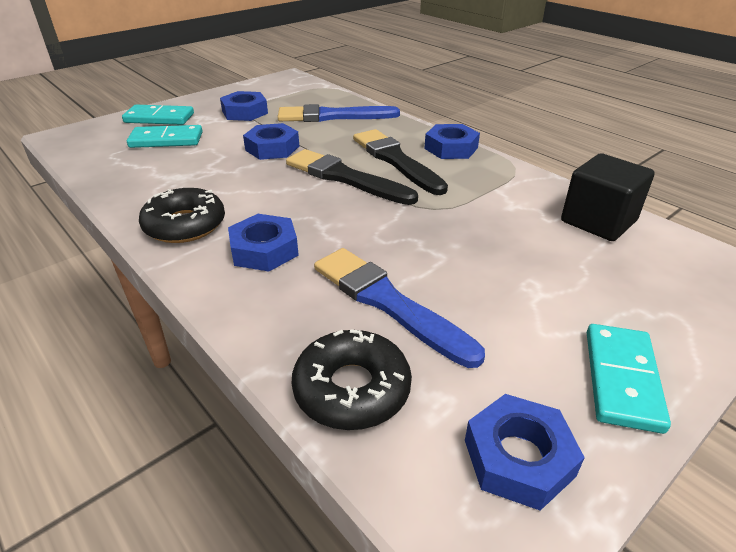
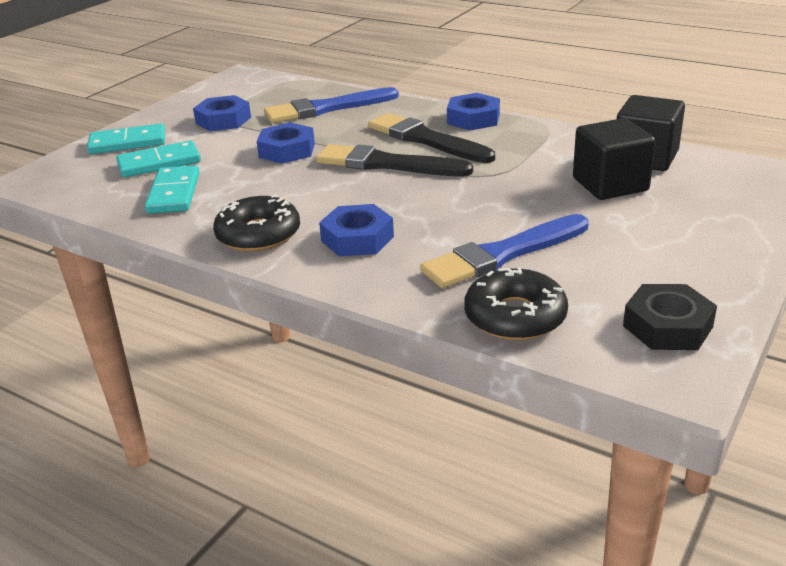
camera: 15 degrees left, 5 degrees down
blue brush [314,248,485,368] -> blue brush turned 60 degrees counterclockwise [420,214,589,288]
blue nut [465,394,585,511] -> black nut [623,284,717,350]
turquoise domino [587,324,671,434] -> turquoise domino moved to [145,165,200,214]
none -> black cube [573,118,656,200]

